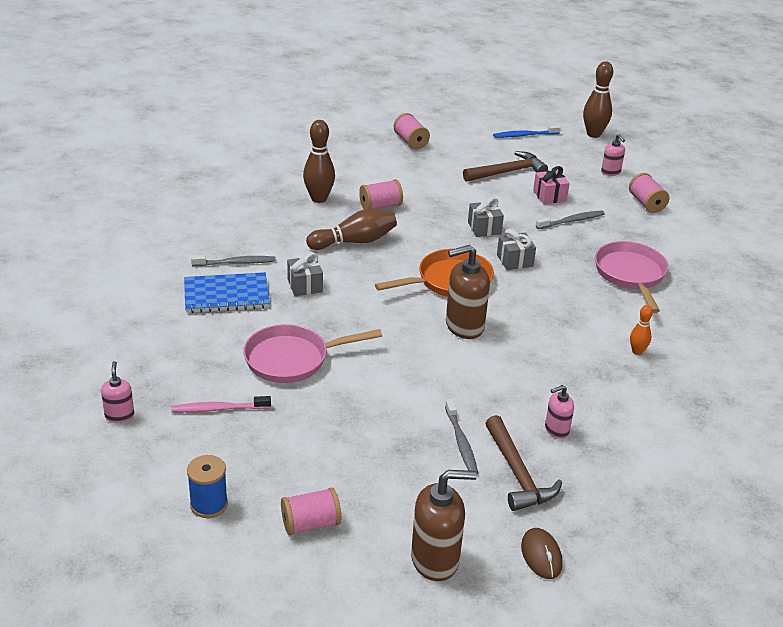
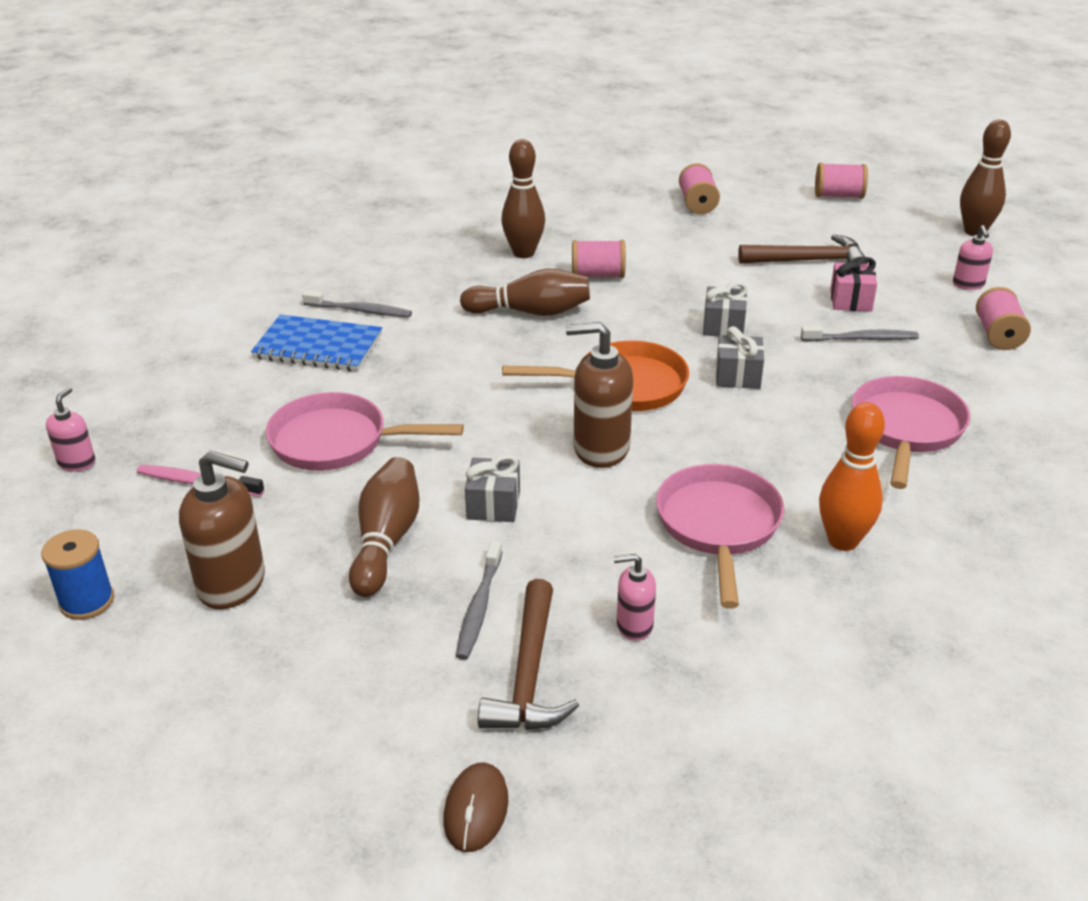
camera: 25 degrees right, 0 degrees up
pink spool [281,487,341,536] -> pink spool moved to [815,163,868,199]
grey gift [287,253,323,296] -> grey gift moved to [465,454,520,522]
brown soap dispenser [411,470,477,581] -> brown soap dispenser moved to [179,451,265,609]
blue toothbrush [493,125,561,138] -> none
orange bowling pin [630,305,653,355] -> orange bowling pin [819,402,885,551], size x1.79
none -> brown bowling pin [349,457,420,597]
none -> pink pan [656,464,784,609]

